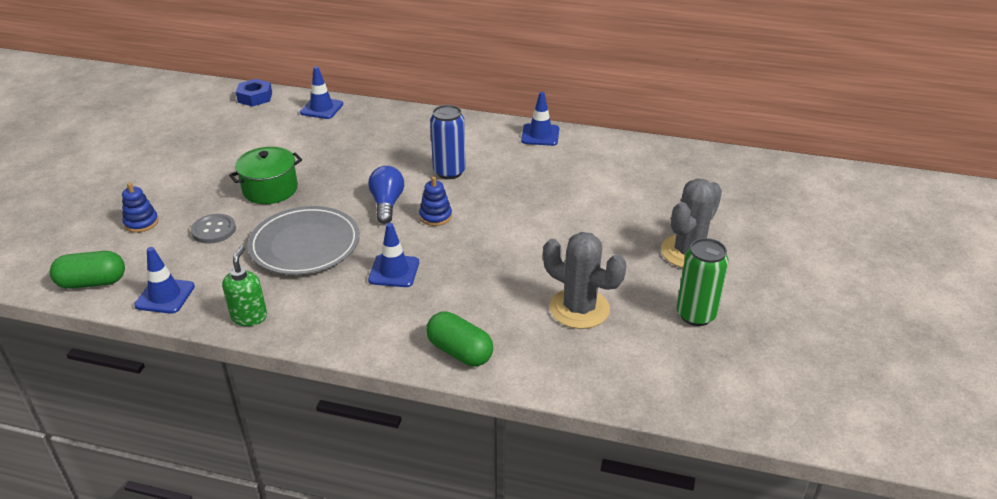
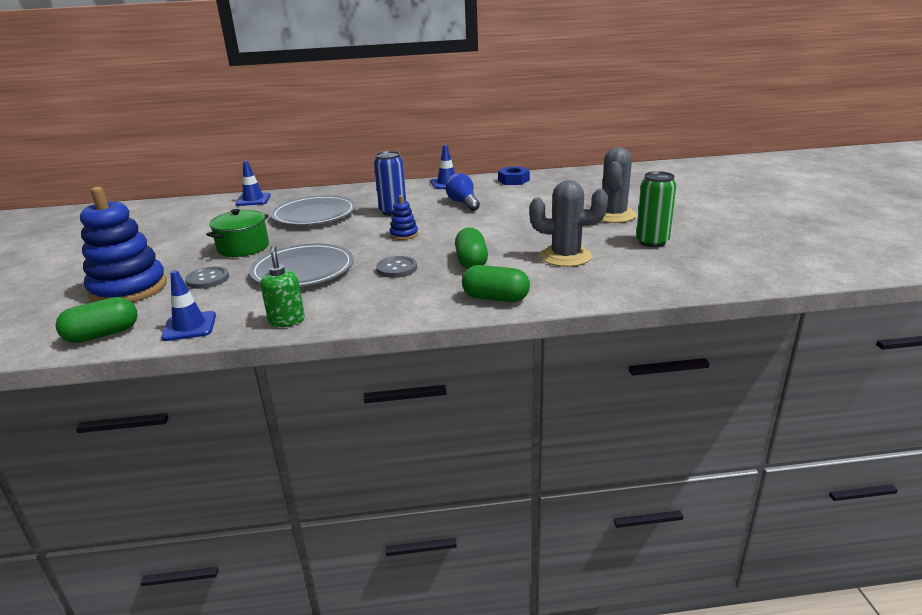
camera: 20 degrees left, 10 degrees down
blue stacking toy [122,183,159,233] -> blue stacking toy [80,187,167,303], size x2.22
blue nut [236,79,272,107] -> blue nut moved to [498,167,530,185]
blue light bulb [368,166,404,224] -> blue light bulb moved to [445,173,480,211]
blue traffic cone [368,223,419,287] -> grey button [376,256,417,278]
none -> grey plate [271,195,356,225]
none -> green capsule [455,228,488,269]

